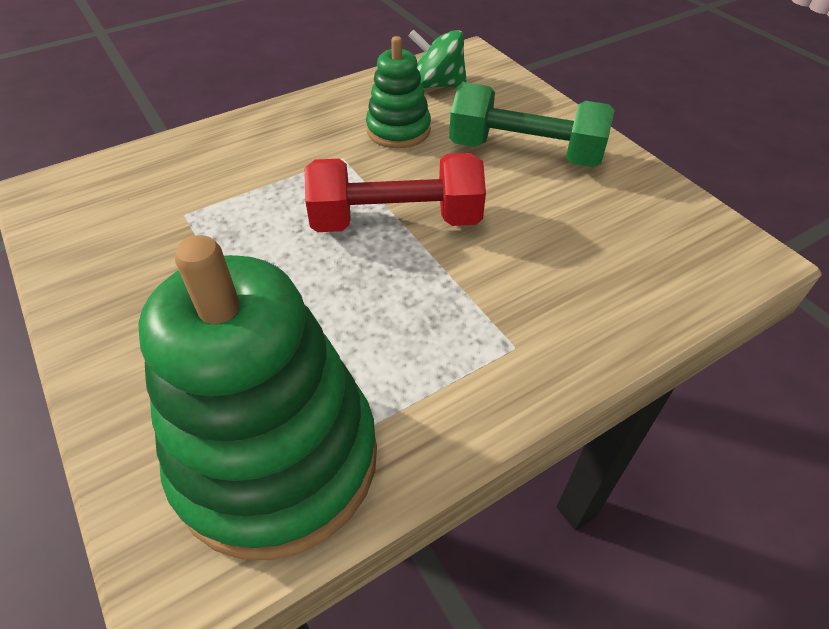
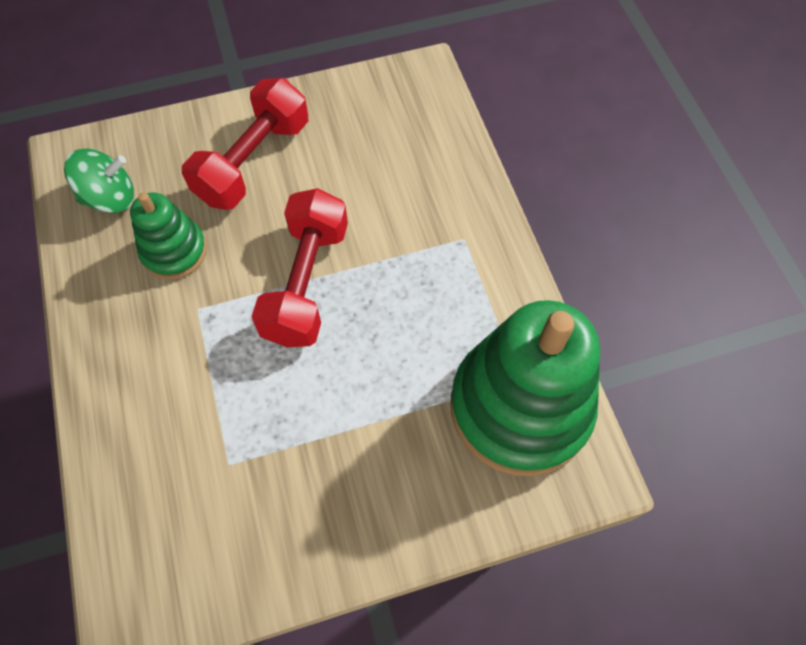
camera: 75 degrees left, 15 degrees up
green spinning top [408,29,467,88] -> green spinning top turned 135 degrees counterclockwise [64,149,134,213]
green dumbbell [449,82,615,167] -> red dumbbell [182,78,308,210]

